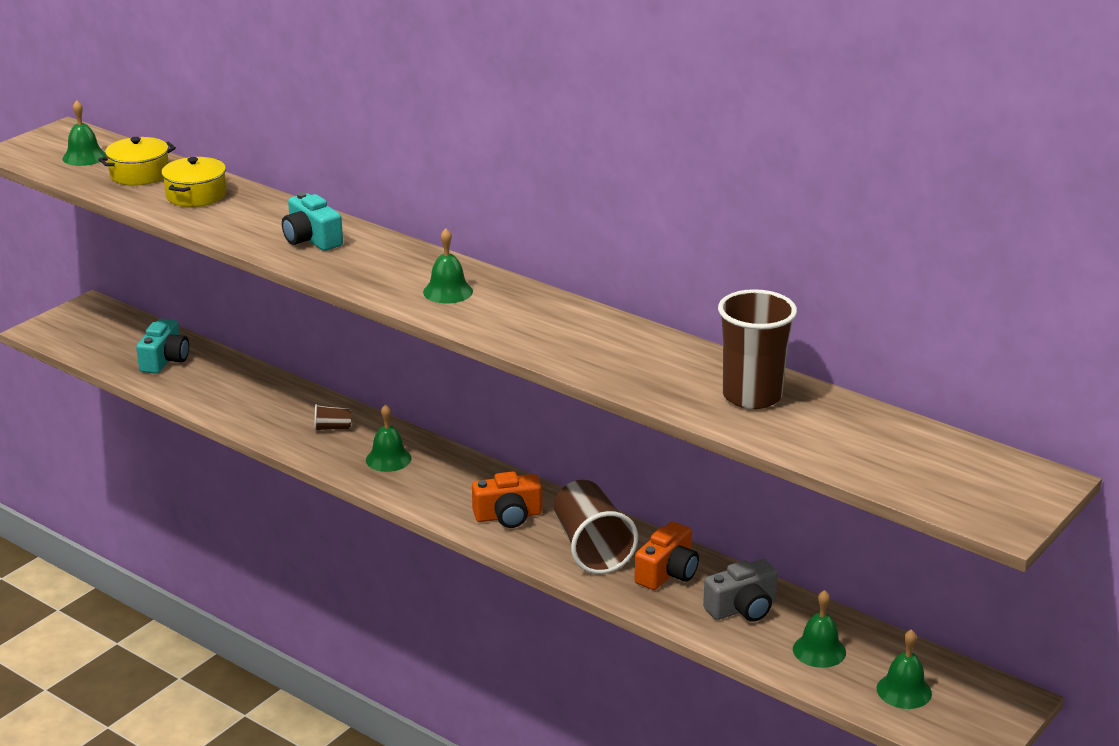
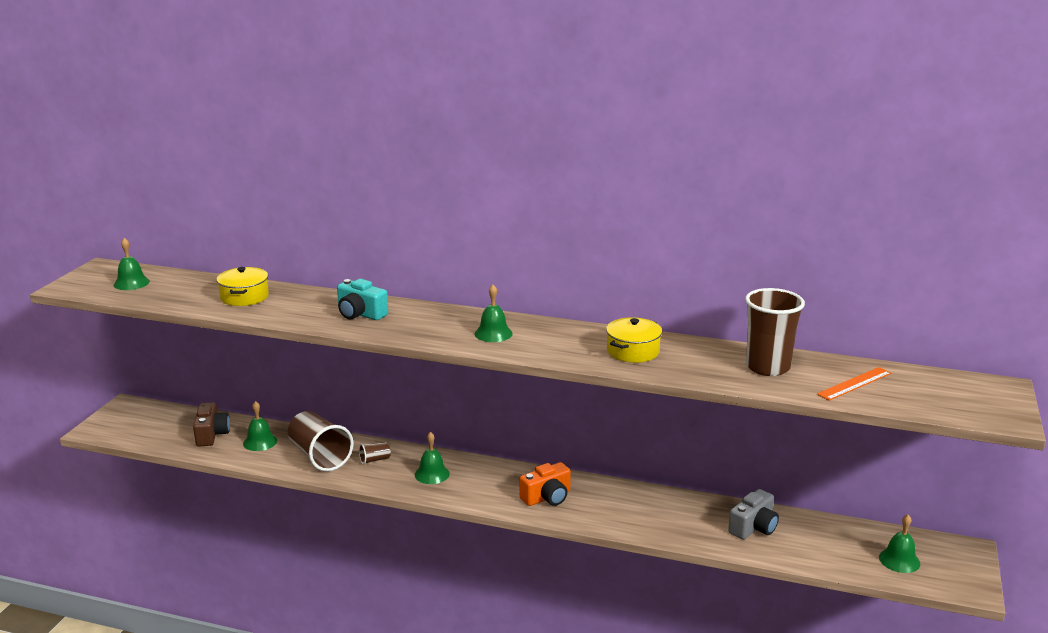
camera: 20 degrees left, 5 degrees down
yellow pot [98,137,176,186] -> yellow pot moved to [606,317,662,363]
turquoise camera [136,319,189,374] -> brown camera [193,402,230,446]
brown cup [554,480,638,574] -> brown cup moved to [288,411,354,471]
orange camera [634,522,699,590] -> none
green bell [793,590,846,668] -> green bell moved to [243,401,277,451]
none -> orange ruler [817,367,891,401]

